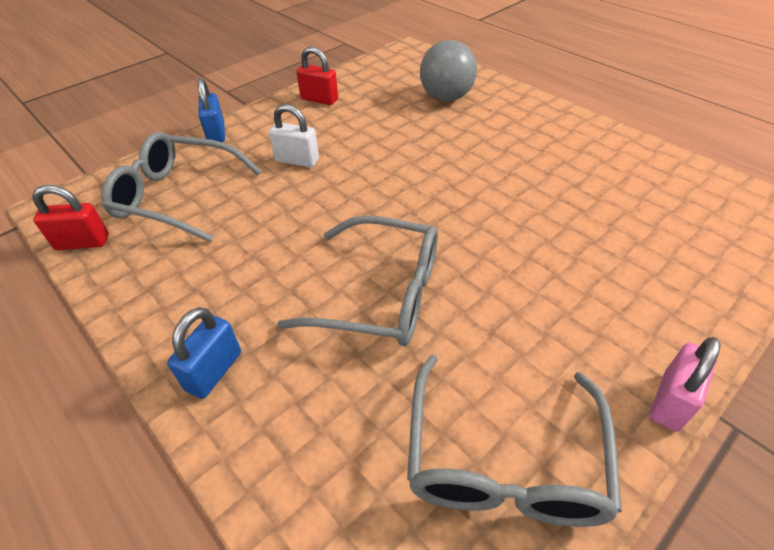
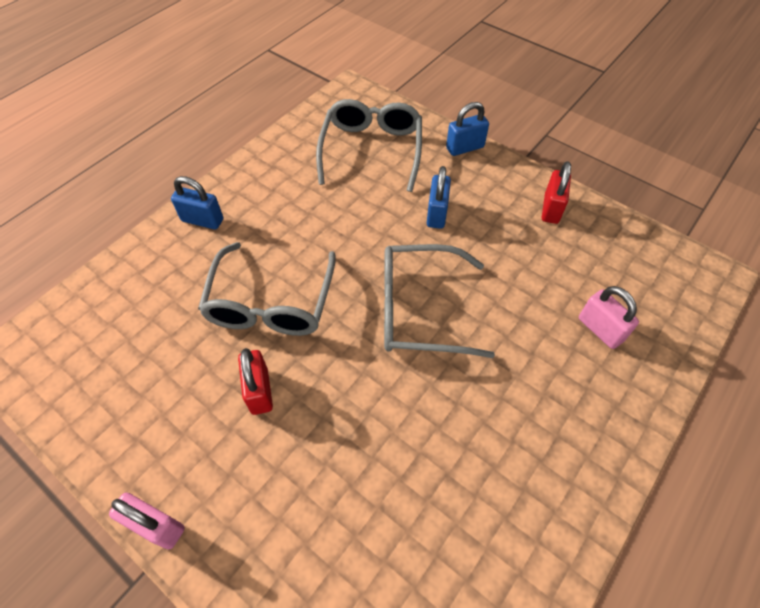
camera: 80 degrees right, 10 degrees up
red padlock [32,185,109,250] -> red padlock moved to [238,348,273,415]
white padlock [269,104,319,167] -> blue padlock [427,166,451,229]
grey glasses [407,355,622,527] -> grey glasses moved to [384,244,495,358]
grey ball [420,40,477,102] -> pink padlock [579,286,639,349]

